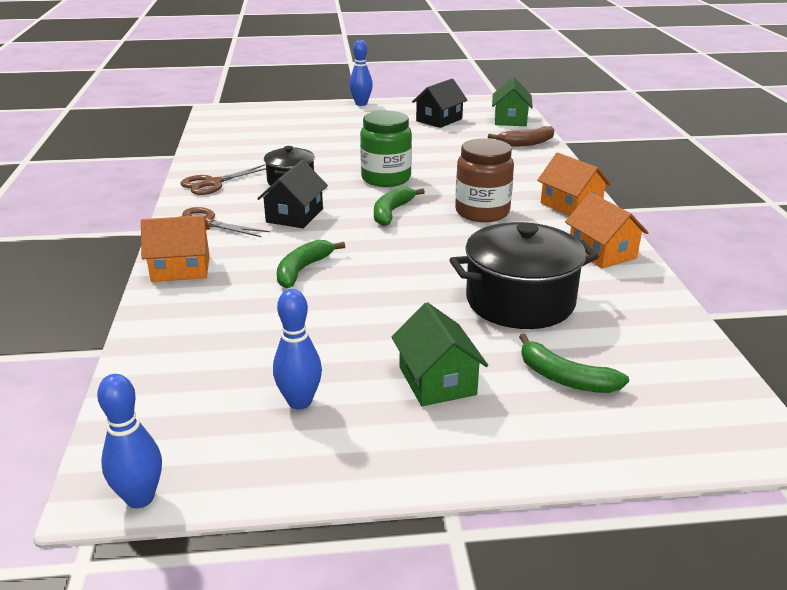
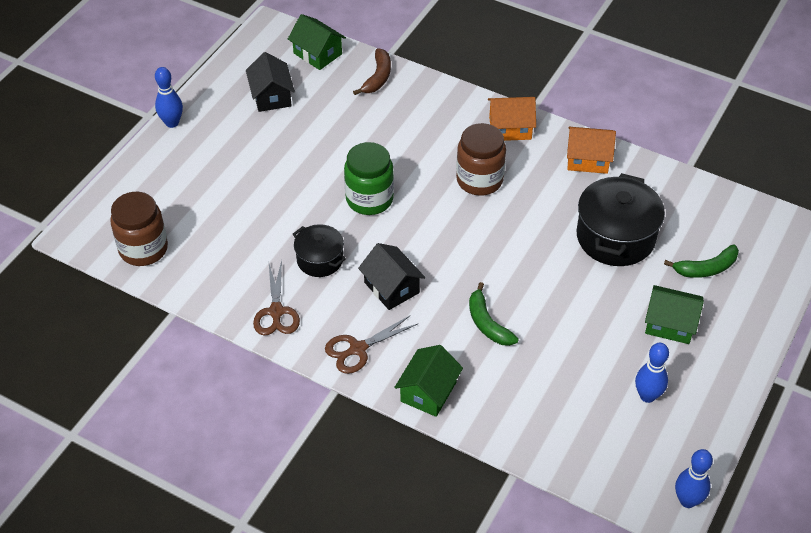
camera: 55 degrees left, 20 degrees up
orange house [141,215,210,282] -> green house [394,345,463,417]
green banana [374,187,425,226] -> none
none -> brown jar [110,192,168,266]

